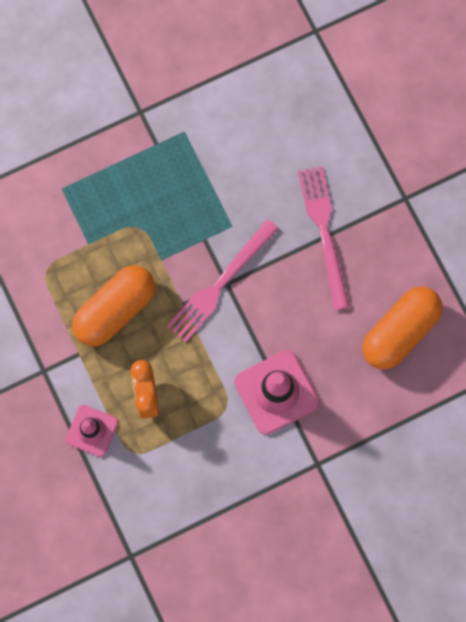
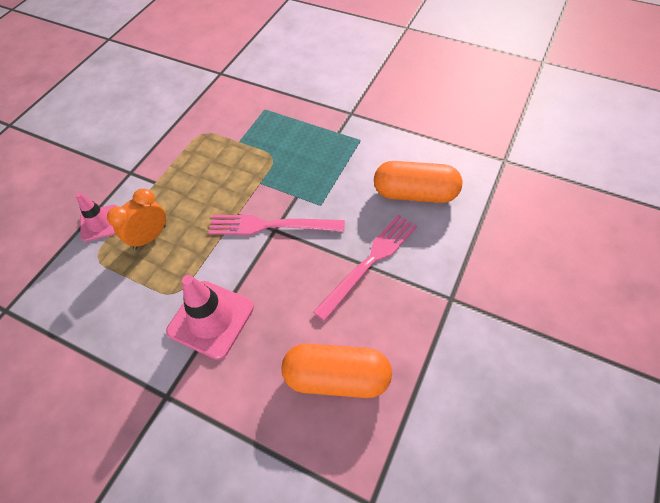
camera: 55 degrees right, 20 degrees down
orange capsule [72,265,155,346] -> orange capsule moved to [374,161,462,203]

